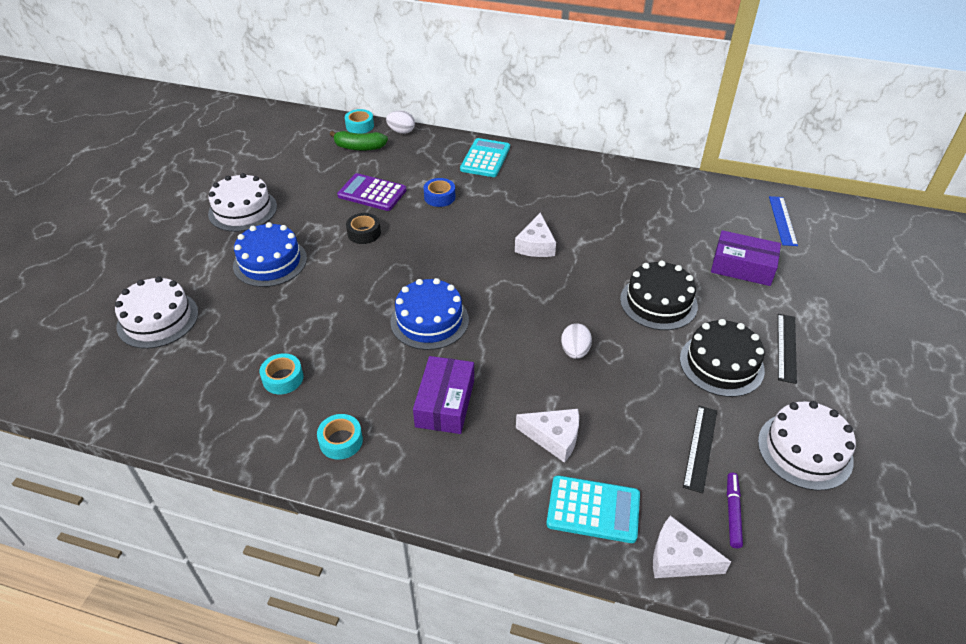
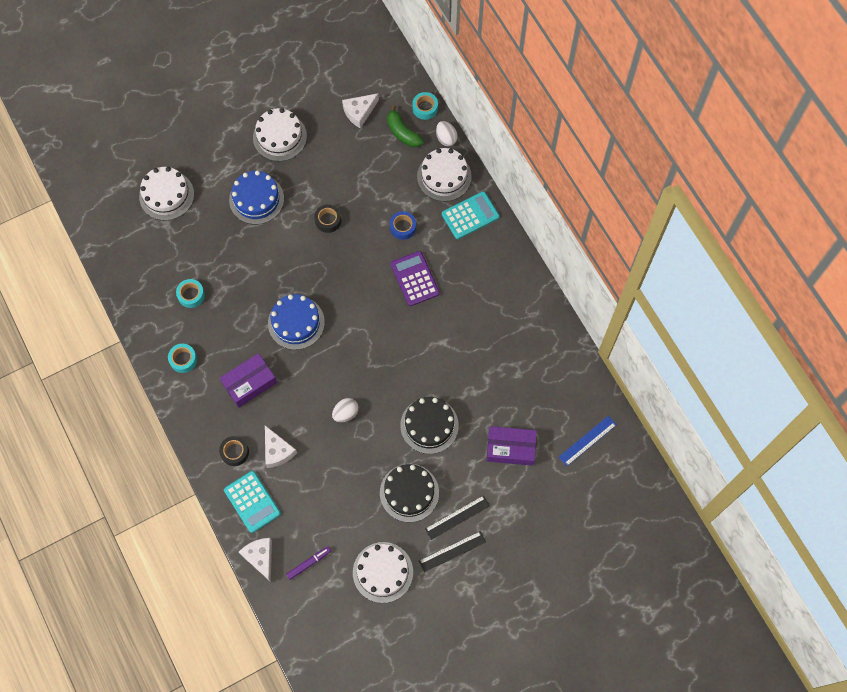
camera: 45 degrees right, 25 degrees up
purple calculator [337,173,407,211] -> purple calculator moved to [391,251,440,306]
white cheese [515,213,556,257] -> white cheese moved to [342,93,379,128]
black ruler [683,406,717,493] -> black ruler moved to [419,531,486,572]
purple box [711,230,781,286] -> purple box turned 60 degrees counterclockwise [487,426,537,466]
none -> black tape [219,436,249,466]
none -> white cake [417,148,472,202]

